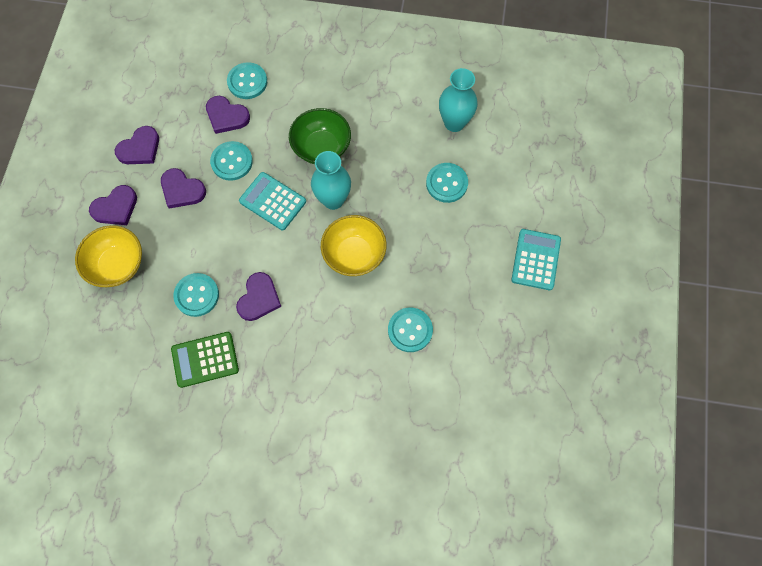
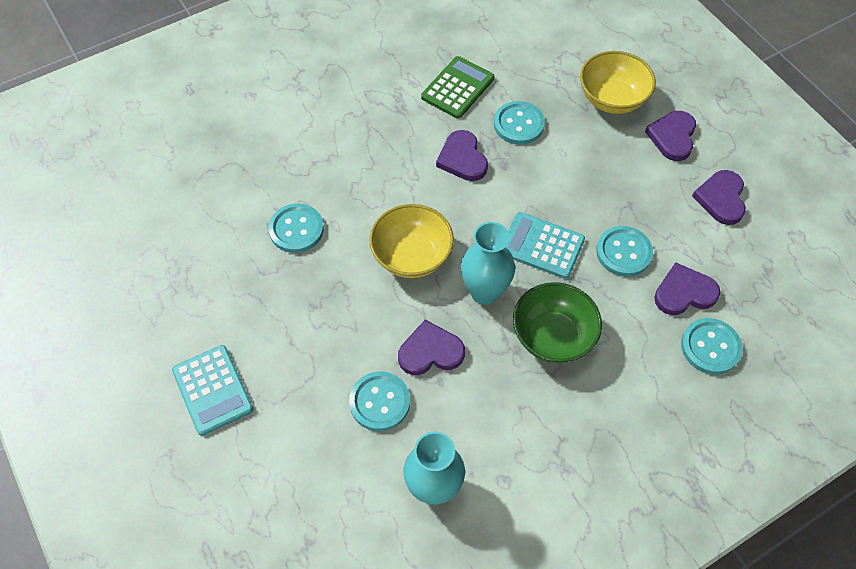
camera: 140 degrees right, 10 degrees down
purple heart [161,168,206,209] -> purple heart moved to [398,320,465,375]
turquoise calculator [239,172,306,230] -> turquoise calculator turned 150 degrees counterclockwise [506,212,585,279]

